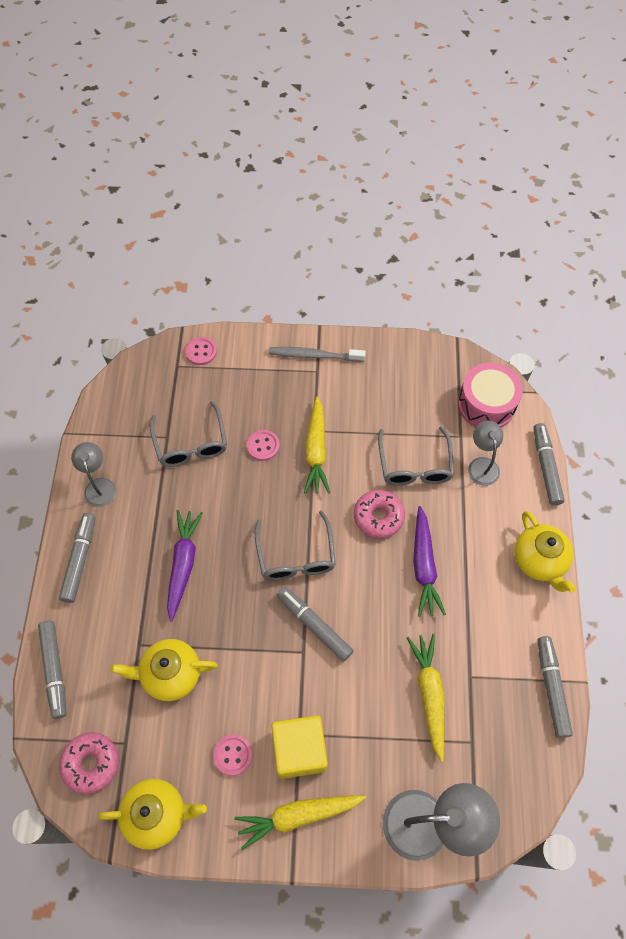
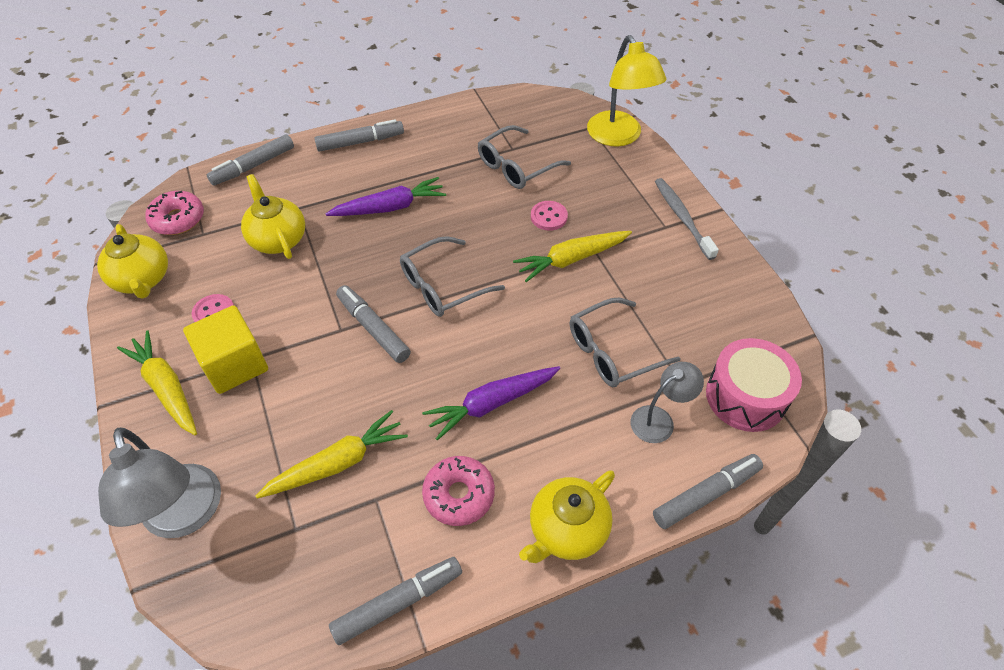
camera: 65 degrees right, 10 degrees down
grey lamp [71,442,116,507] -> none
pink button [185,337,217,365] -> yellow lamp [587,35,666,147]
grey marker [277,587,354,662] -> grey marker turned 60 degrees counterclockwise [336,285,411,363]
pink donut [354,490,405,538] -> pink donut moved to [422,456,495,526]

